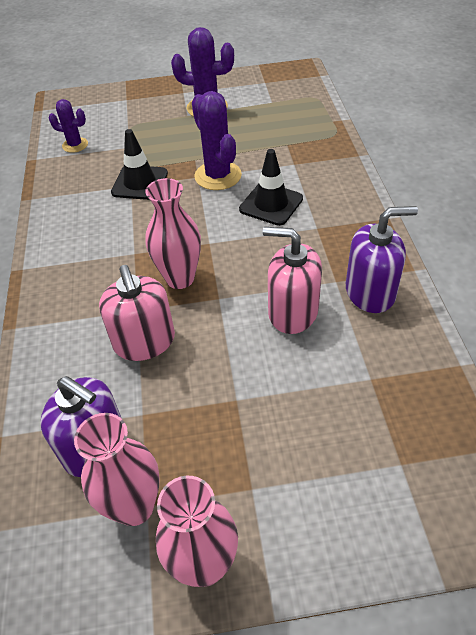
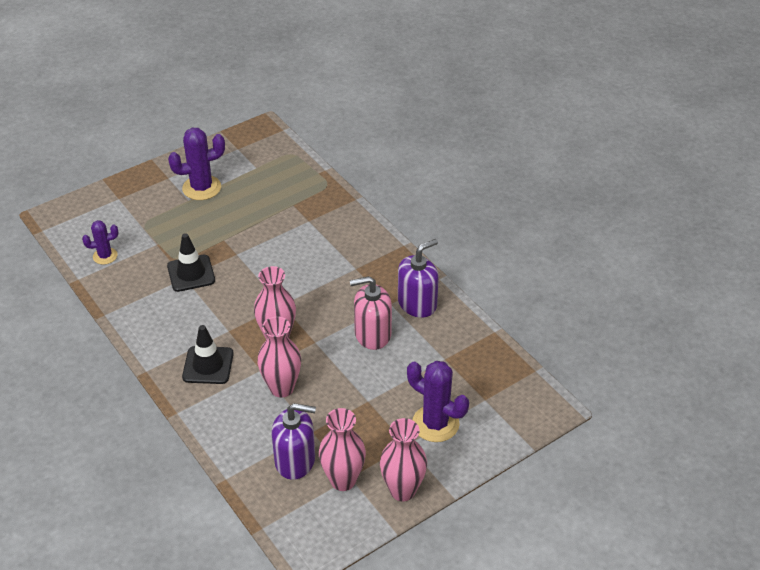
camera: 30 degrees left, 5 degrees down
pink soap dispenser [99,265,175,361] -> pink vase [257,316,301,398]
purple cactus [192,91,242,190] -> purple cactus moved to [407,361,469,442]
black traffic cone [239,149,303,226] -> black traffic cone moved to [182,325,234,384]

